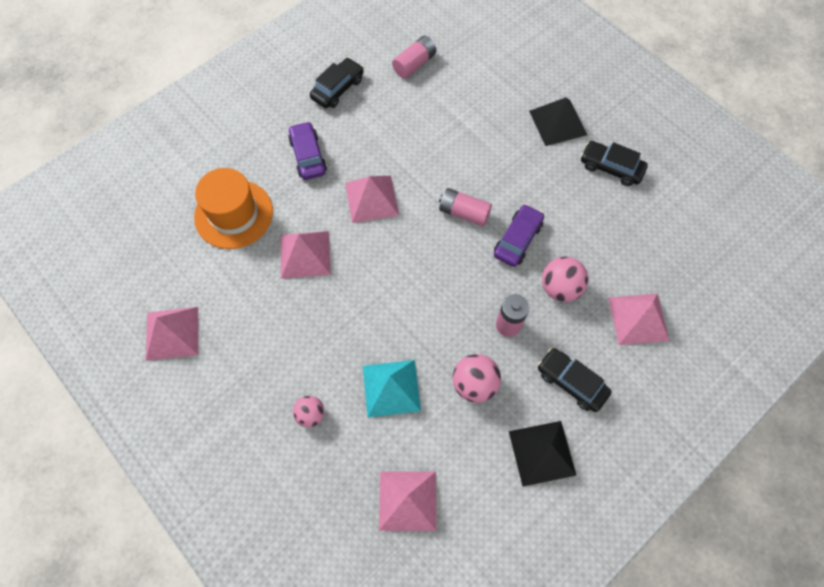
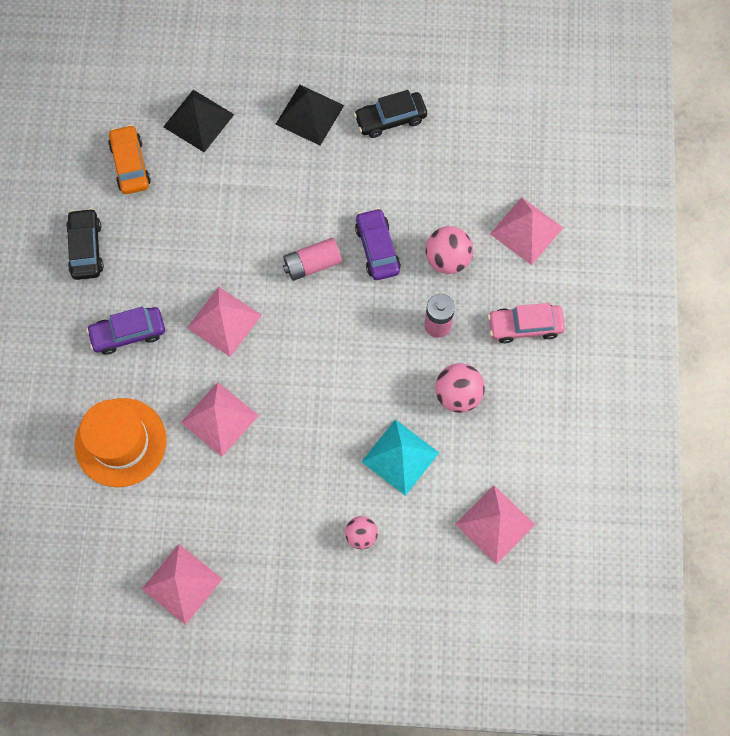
camera: 45 degrees left, 5 degrees up
purple car [288,121,327,180] -> purple car turned 45 degrees counterclockwise [86,307,165,355]
pink battery [392,35,437,79] -> orange car [108,125,151,194]
black pyramid [509,421,577,486] -> black pyramid moved to [163,90,234,152]
black car [538,348,612,412] -> pink car [488,303,565,343]

